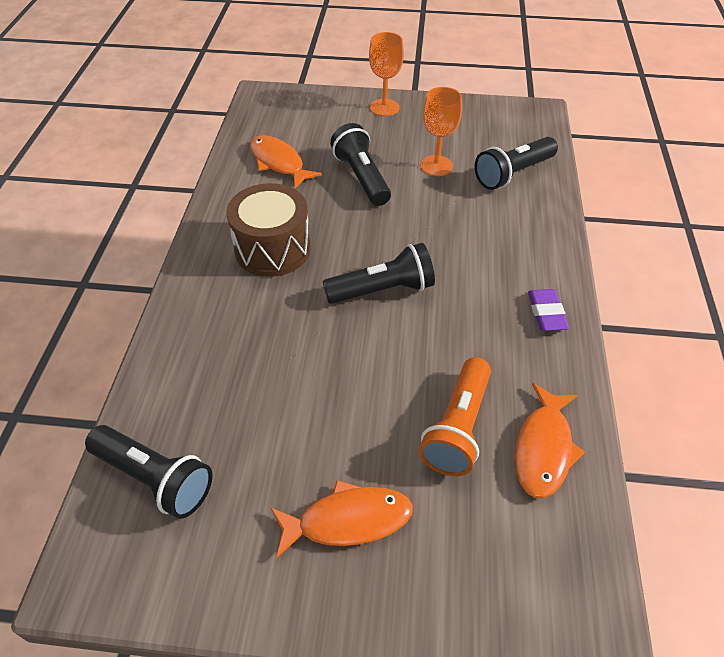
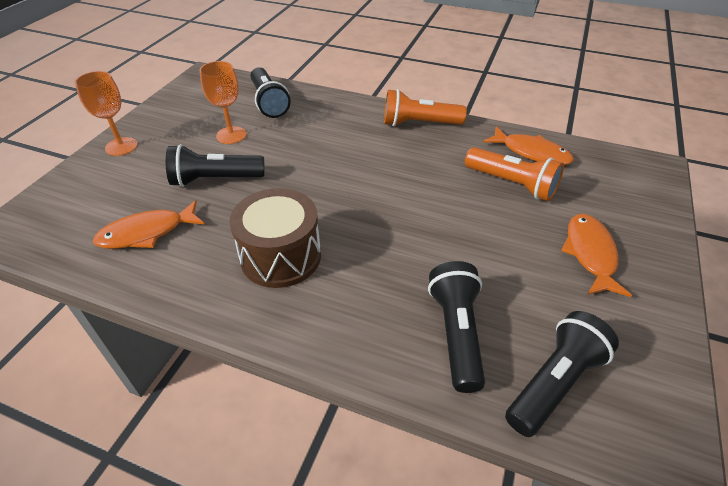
camera: 75 degrees left, 5 degrees down
black flashlight [323,243,435,304] -> black flashlight moved to [428,261,485,393]
purple eraser [528,289,569,331] -> orange flashlight [384,89,467,126]

